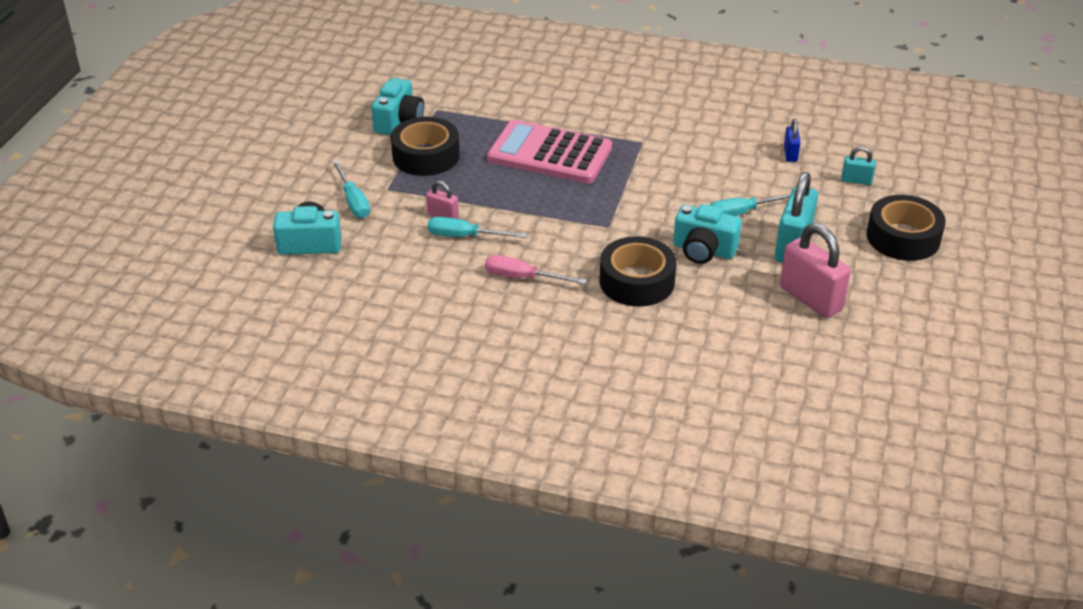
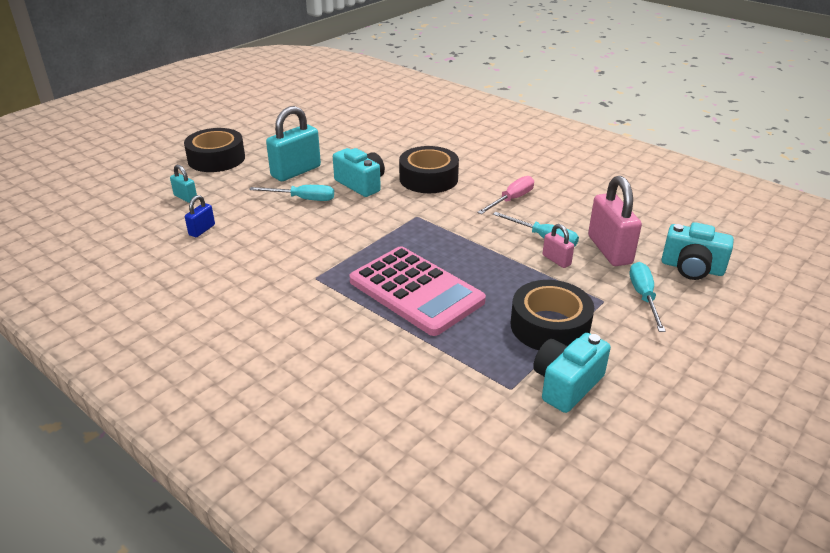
camera: 155 degrees left, 5 degrees down
pink screwdriver [485,255,587,284] -> pink screwdriver turned 90 degrees counterclockwise [477,176,534,214]
pink padlock [780,223,851,318] -> pink padlock moved to [588,176,642,266]

